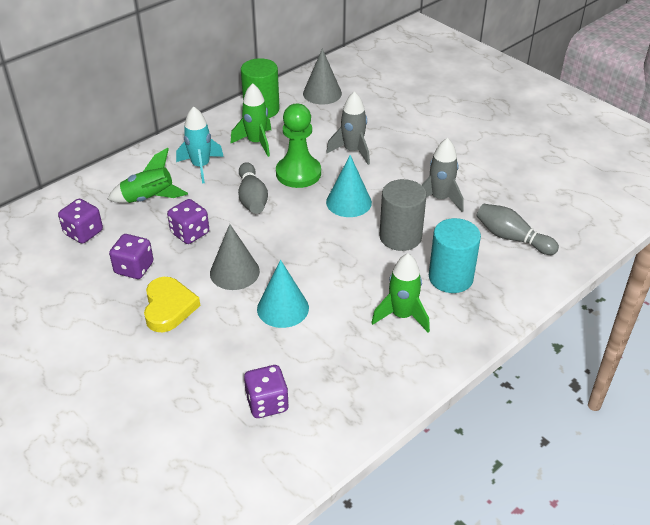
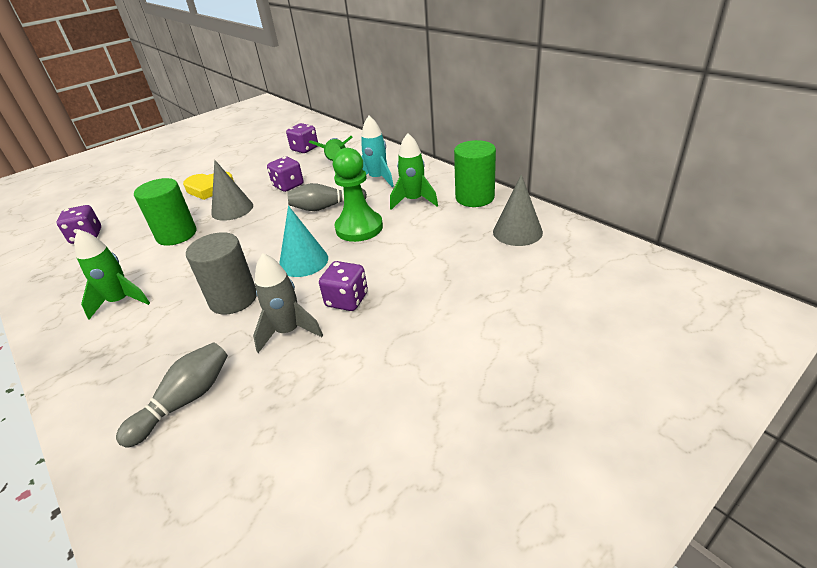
camera: 95 degrees right, 5 degrees down
purple dice [109,234,153,279] -> purple dice moved to [319,261,368,311]
turquoise cone [257,260,309,328] -> green cylinder [134,178,196,246]
grey rocket [326,91,370,165] -> none
turquoise cylinder [429,218,481,293] -> none

